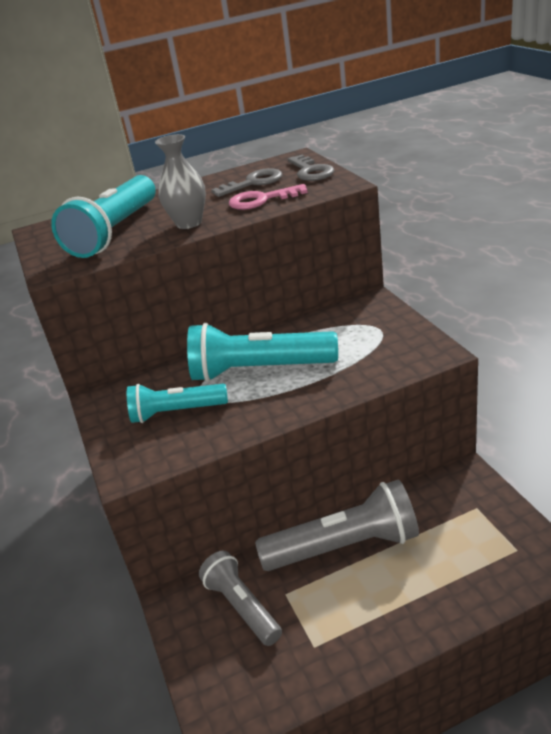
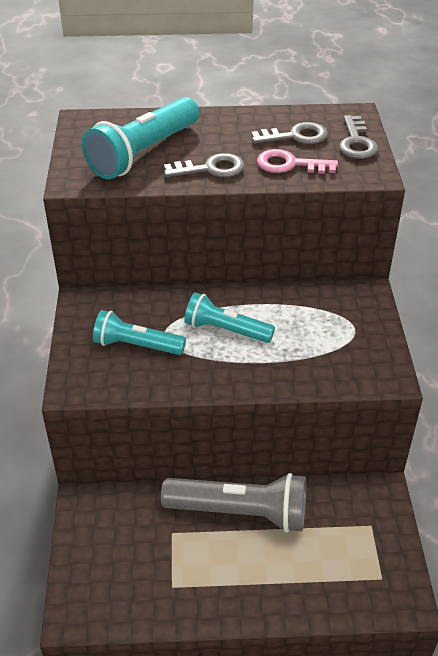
camera: 15 degrees right, 10 degrees up
grey vase [155,134,206,229] -> grey key [164,153,245,177]
turquoise flashlight [187,323,338,382] -> turquoise flashlight [184,292,275,343], size x0.63
grey flashlight [199,551,282,646] -> none

